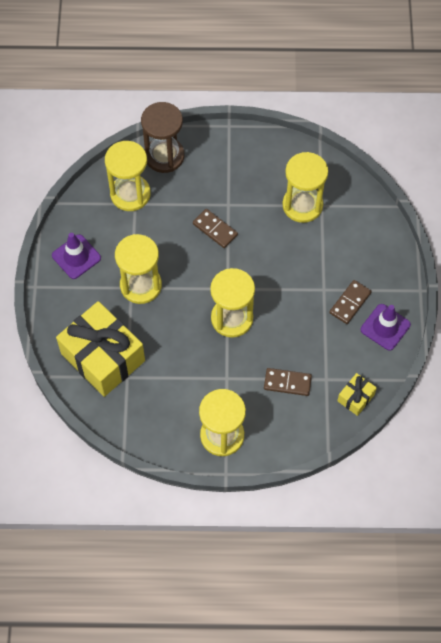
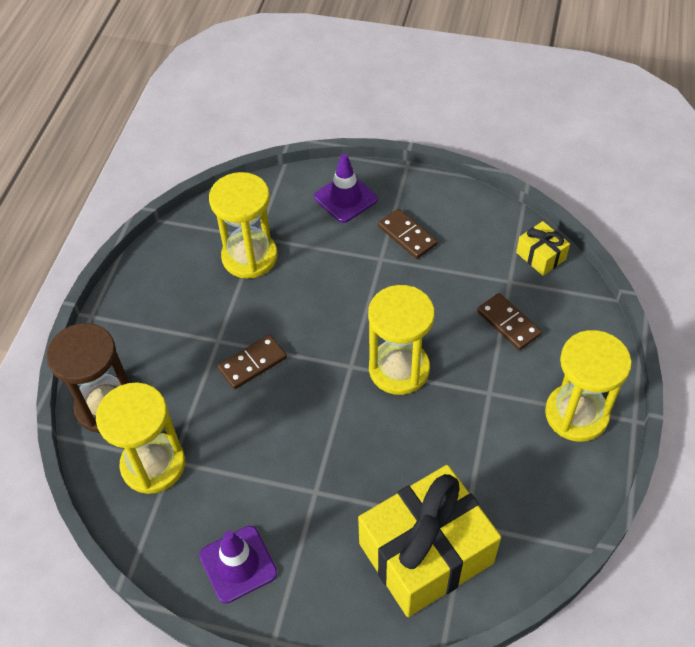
camera: 75 degrees left, 10 degrees down
yellow hourglass [115,234,162,304] -> none
brown domino [264,368,312,396] -> brown domino turned 60 degrees counterclockwise [477,293,542,350]
purple traffic cone [361,304,411,351] -> purple traffic cone moved to [314,153,378,223]

